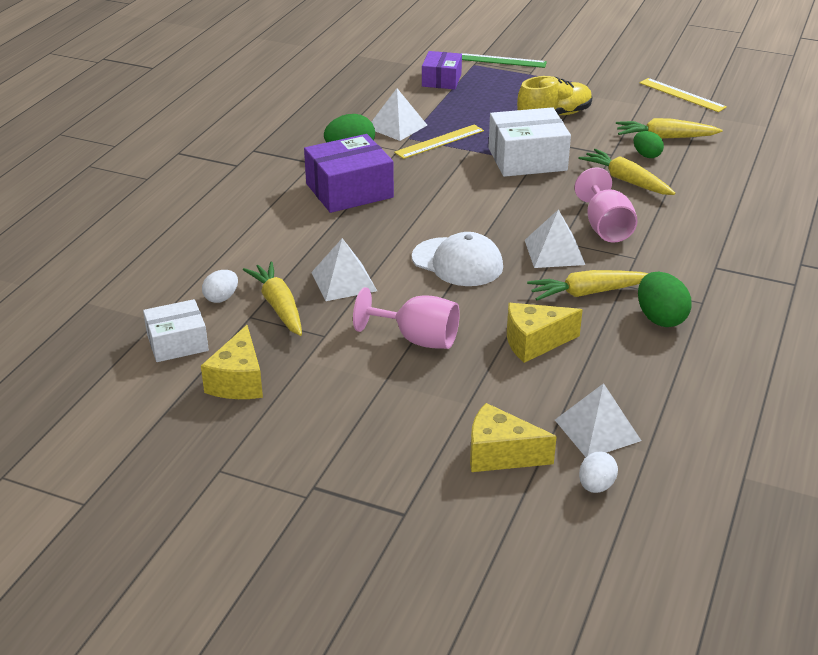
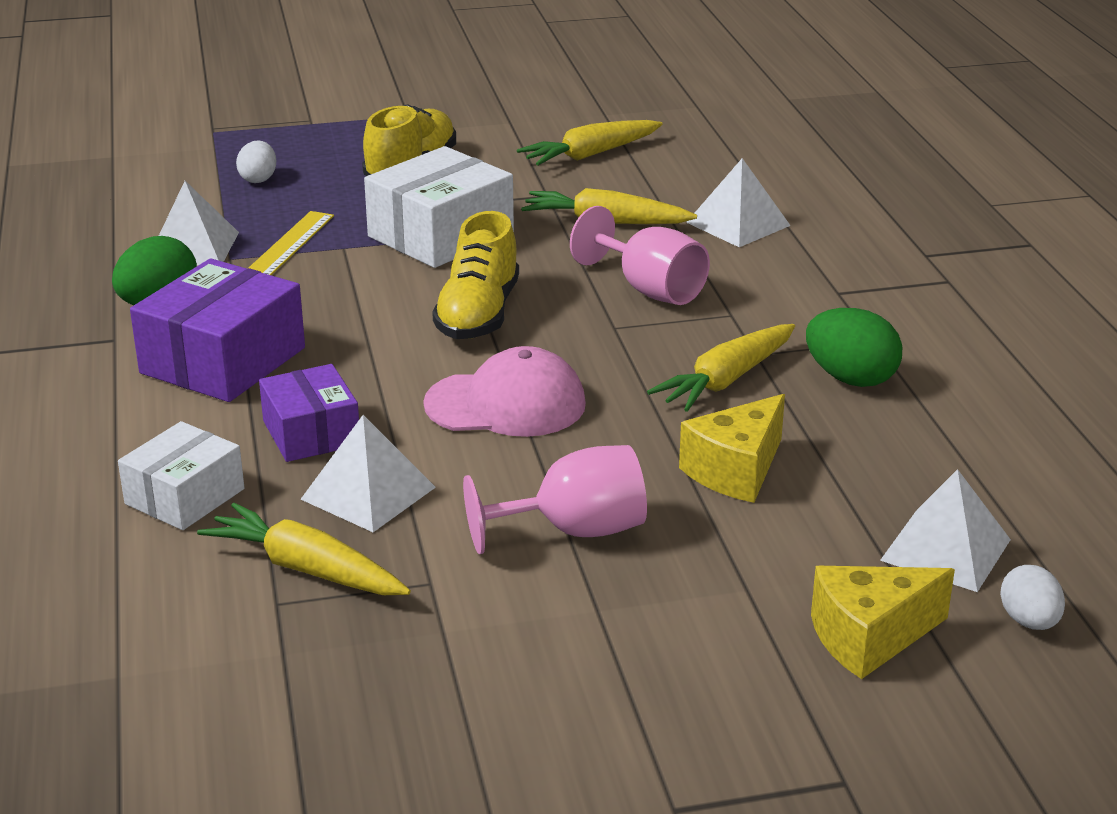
camera: 35 degrees left, 5 degrees down
white box [143,299,209,362] -> white box moved to [118,421,244,530]
yellow cheese [201,325,263,399] -> none
white egg [202,270,238,303] -> white egg moved to [236,140,276,183]
white cap [412,232,503,286] -> pink cap [423,346,586,437]
purple box [422,51,462,89] -> purple box moved to [259,364,359,462]
green ruler [461,53,547,68] -> none
white pyramid [525,209,585,268] -> white pyramid moved to [686,158,791,247]
green egg [634,131,664,158] -> none
yellow ruler [640,78,727,112] -> none
none -> yellow shoe [432,211,519,339]

